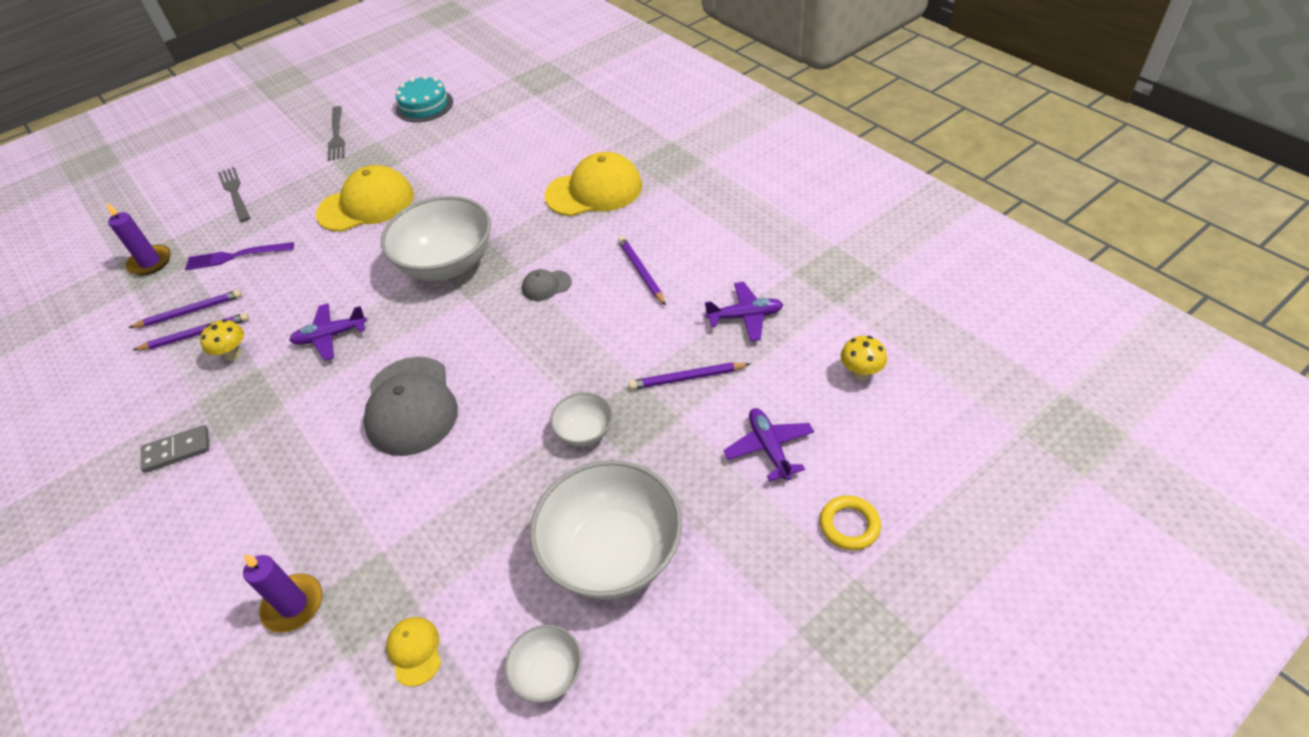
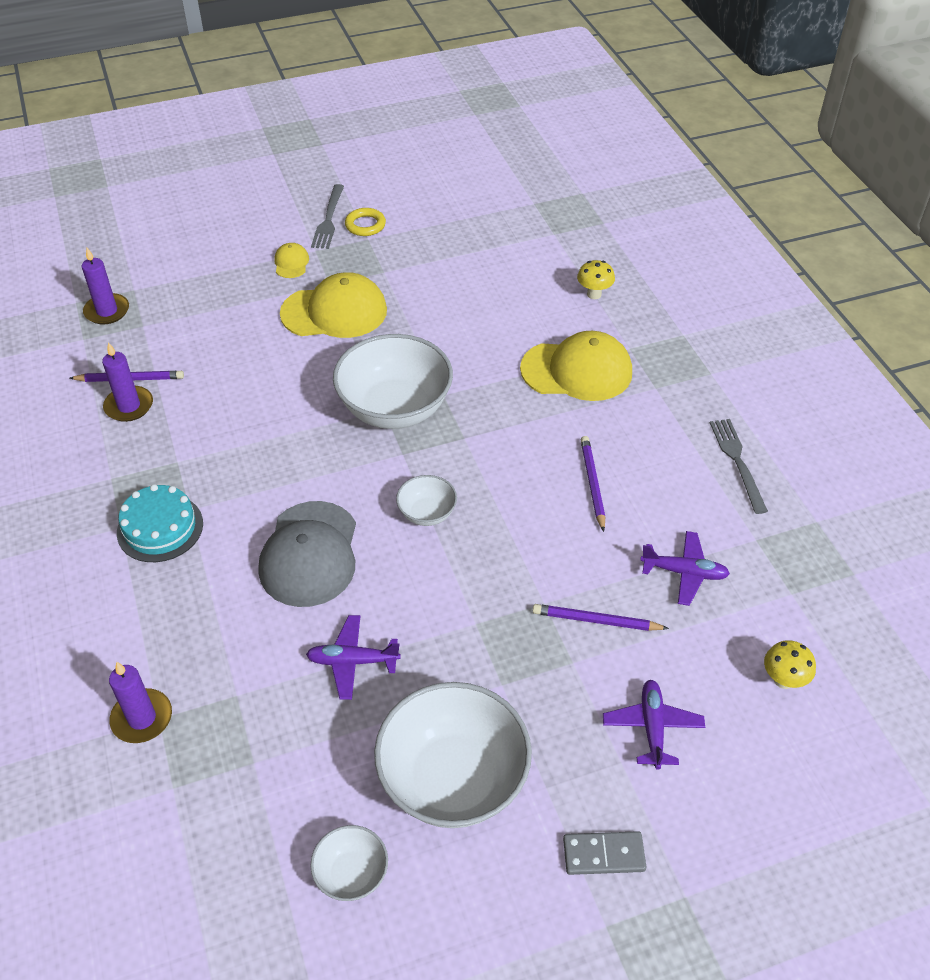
camera: 15 degrees right, 0 degrees up
purple pencil [133,313,249,351] -> purple candle [102,342,153,422]
grey domino [141,425,209,472] -> grey domino moved to [563,831,646,875]
purple fork [185,242,294,270] -> none
yellow mushroom [200,319,244,361] -> yellow mushroom moved to [577,260,615,299]
grey fork [218,167,250,222] -> grey fork moved to [710,419,768,514]
purple plane [289,303,367,361] -> purple plane moved to [306,615,401,700]
yellow cap [386,617,441,687] -> yellow cap moved to [274,243,309,278]
turquoise cake [396,75,453,122] -> turquoise cake moved to [117,484,203,562]
grey cap [522,269,572,301] -> none
white bowl [550,392,613,446] -> white bowl moved to [396,475,457,526]
yellow ring [820,495,881,550] -> yellow ring moved to [345,208,386,236]

